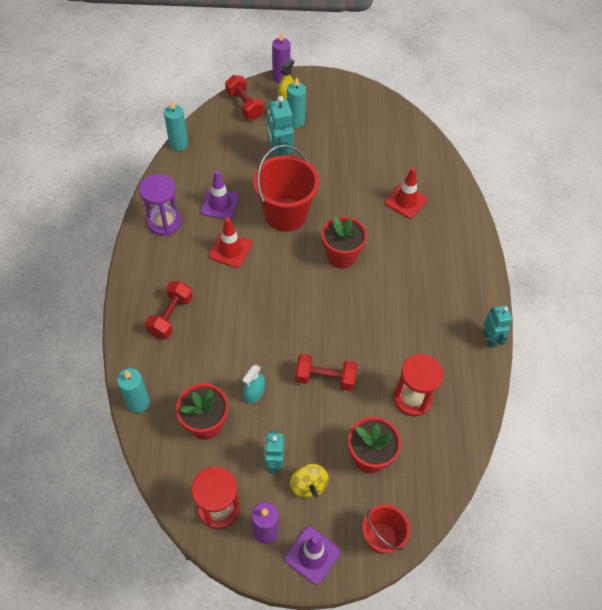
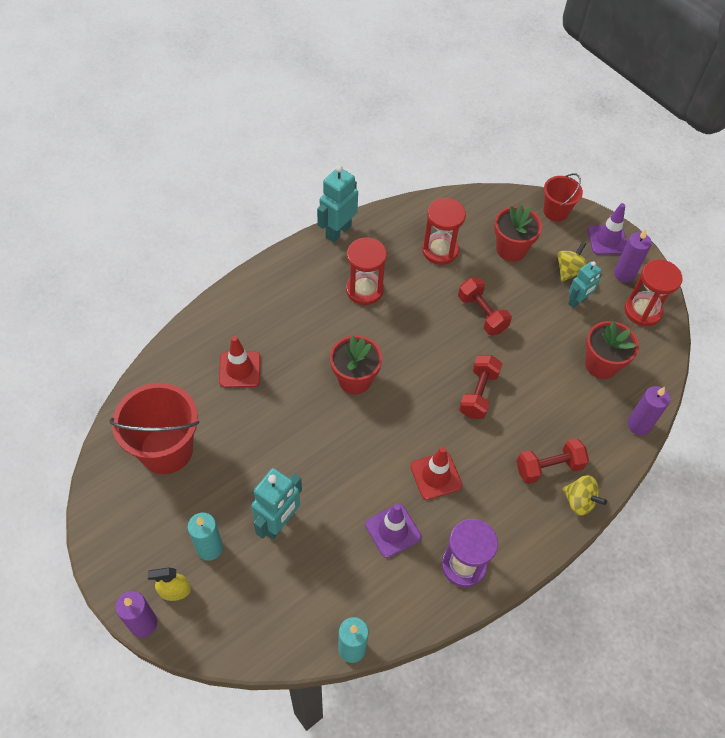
camera: 130 degrees left, 0 degrees up
turquoise candle [117,368,150,413] -> purple candle [627,386,670,435]
red dumbbell [225,75,264,119] -> red dumbbell moved to [459,355,502,419]
turquoise spray bottle [242,365,265,403] -> none
red bucket [253,145,320,232] -> red bucket moved to [109,383,199,474]
turquoise robot [483,306,512,348] -> turquoise robot [317,165,358,243], size x1.51
none -> red hourglass [346,237,387,305]
none -> yellow spinning top [563,475,607,516]

